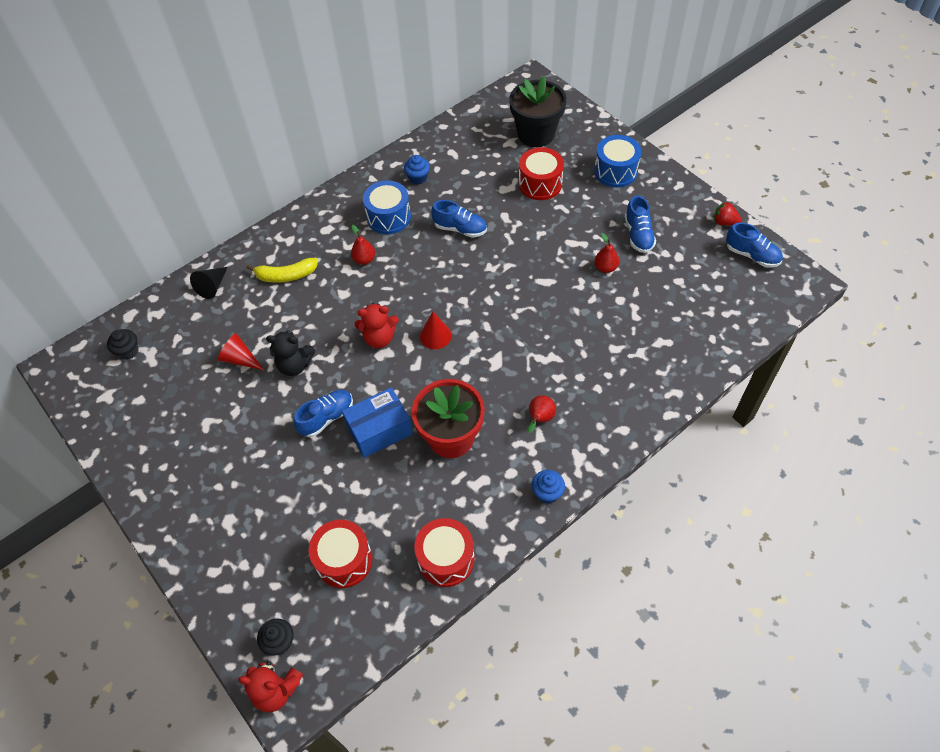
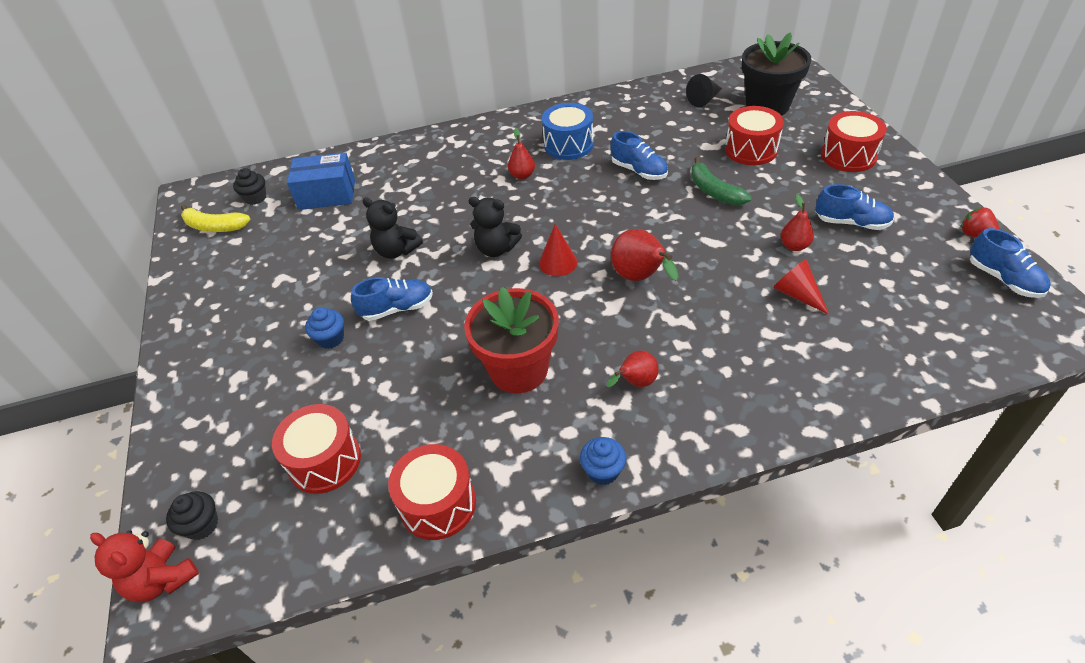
camera: 25 degrees right, 10 degrees down
black cone [190,267,228,299] -> black cone moved to [686,74,722,107]
red cone [218,333,264,370] -> red cone moved to [773,259,829,315]
yellow banana [247,258,318,283] -> yellow banana moved to [181,204,251,232]
blue box [342,387,413,458] -> blue box moved to [287,152,355,210]
red teddy bear [355,303,399,348] -> black teddy bear [469,197,522,257]
blue cupcake [404,155,430,184] -> blue cupcake moved to [305,307,344,349]
blue drum [594,135,641,187] -> red drum [821,111,887,172]
blue shoe [625,195,656,253] -> blue shoe turned 90 degrees counterclockwise [815,184,894,230]
none -> red pear [611,229,679,281]
none -> green banana [691,157,752,205]

